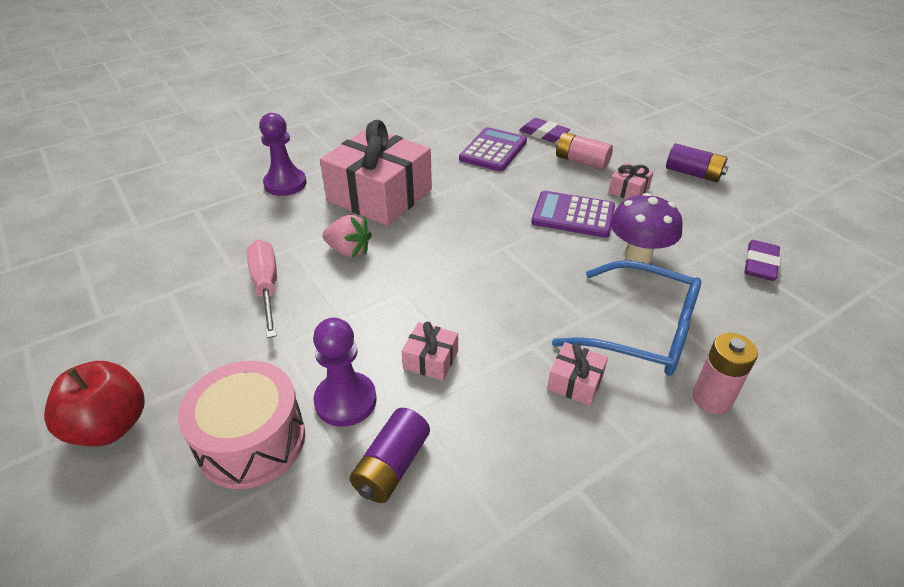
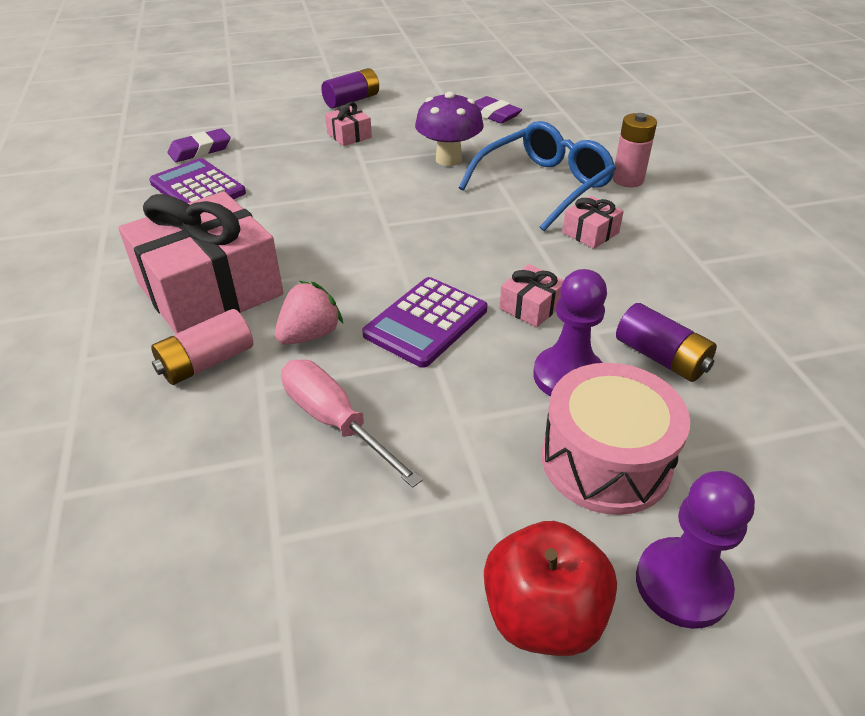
camera: 70 degrees left, 0 degrees up
pink screwdriver [247,240,277,338] -> pink screwdriver turned 45 degrees clockwise [281,359,423,488]
purple pawn [259,113,307,196] -> purple pawn moved to [636,471,755,629]
purple calculator [531,191,615,238] -> purple calculator moved to [362,277,487,368]
pink battery [556,132,613,170] -> pink battery moved to [151,309,253,385]

